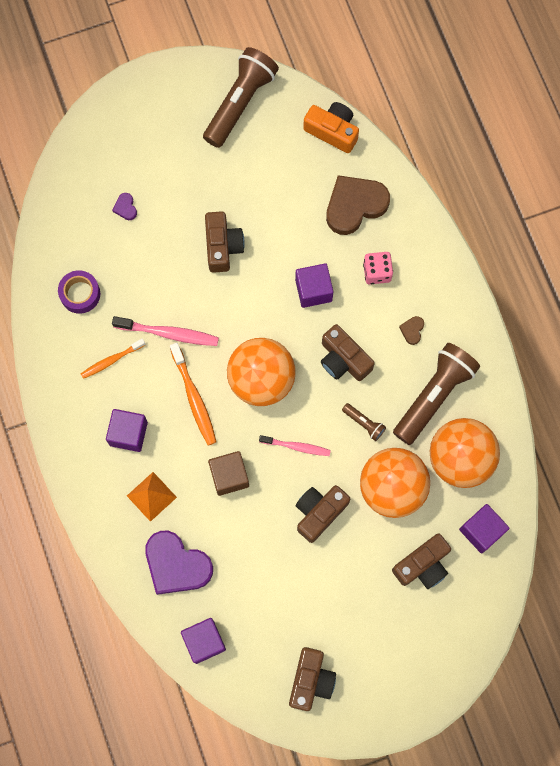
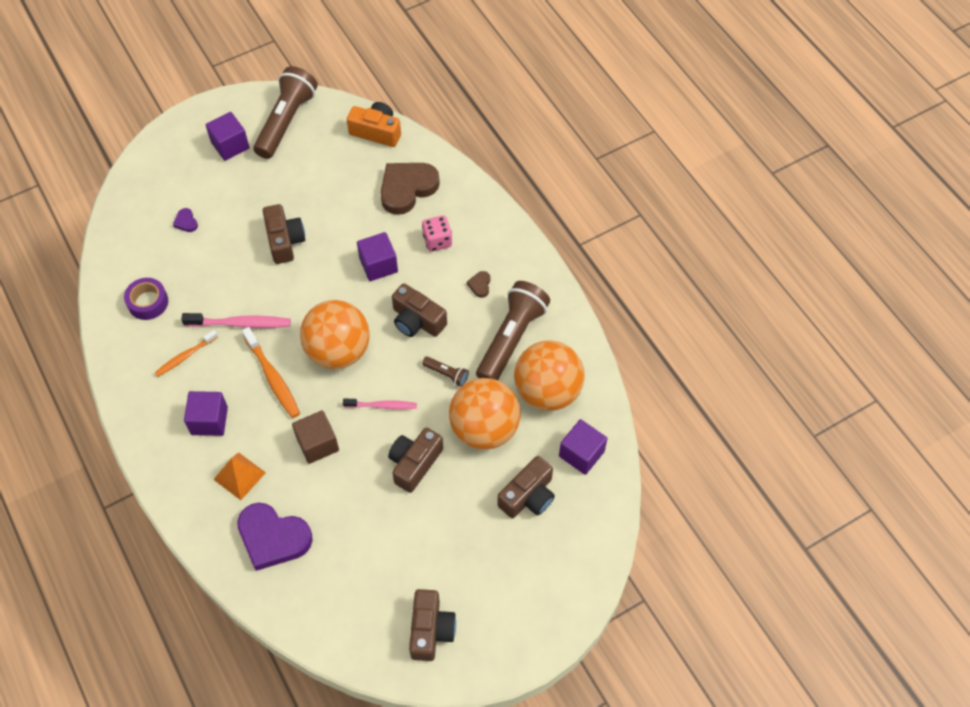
camera: 10 degrees left, 15 degrees down
purple cube [181,618,226,664] -> purple cube moved to [206,112,250,161]

